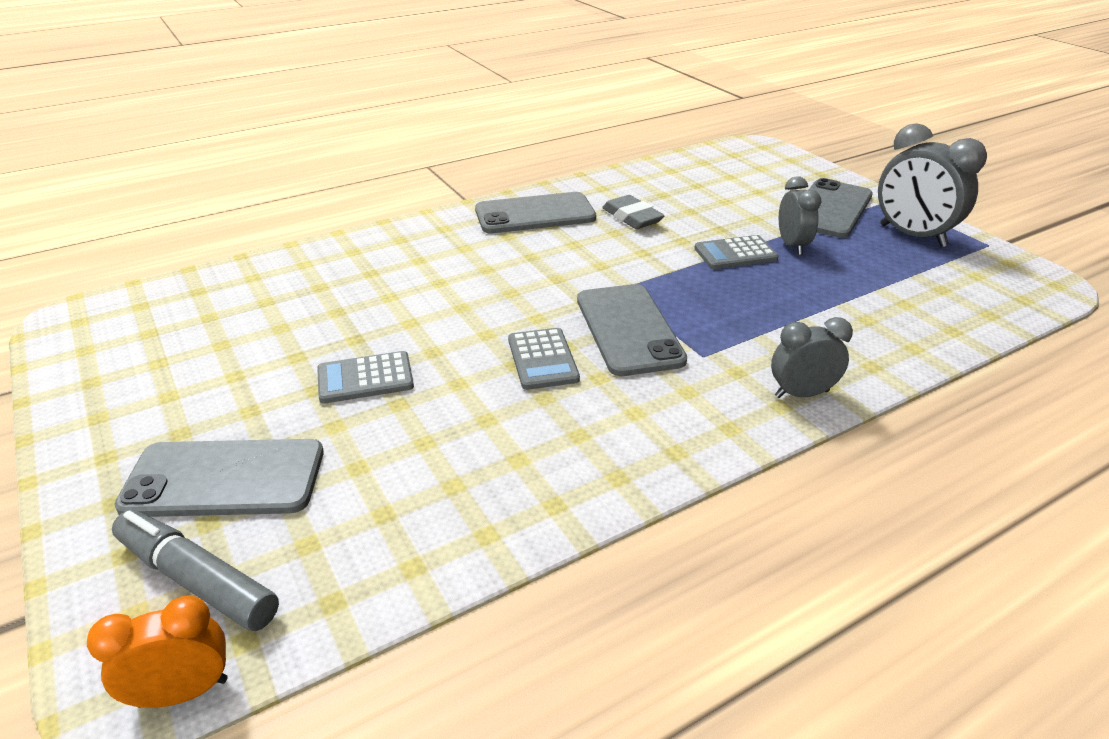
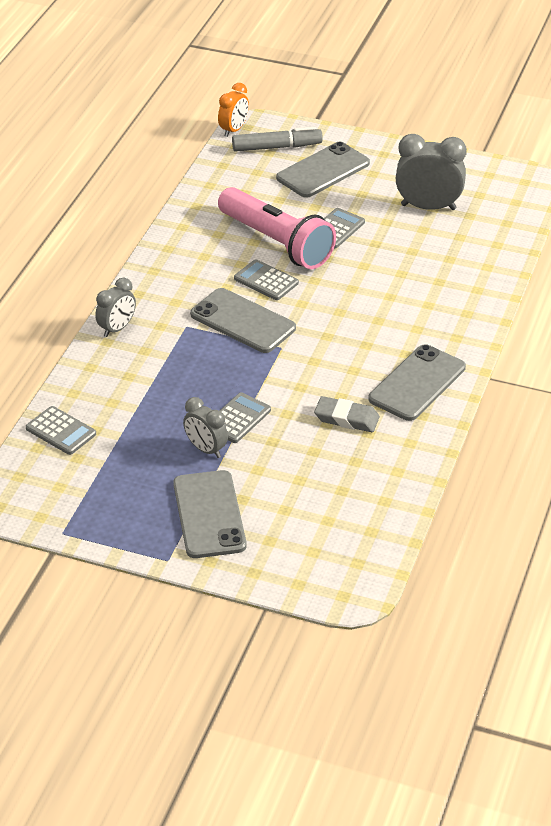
camera: 140 degrees right, 5 degrees up
grey clock [878,123,987,247] -> grey clock moved to [396,134,467,210]
none -> grey calculator [26,406,96,455]
none -> pink flashlight [218,187,336,269]

